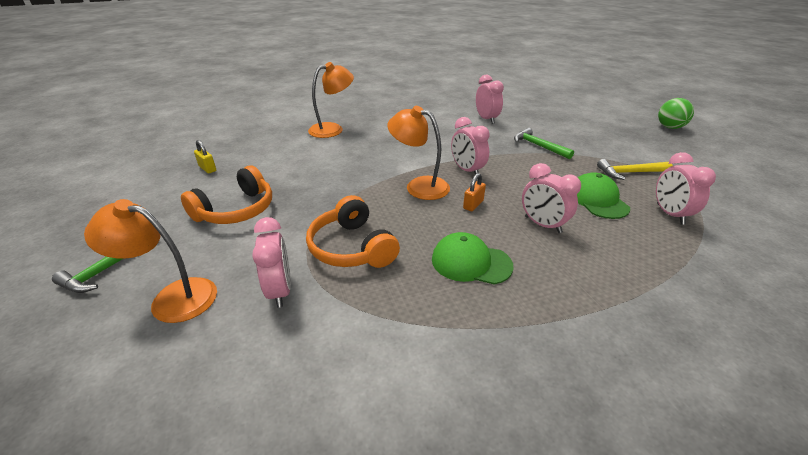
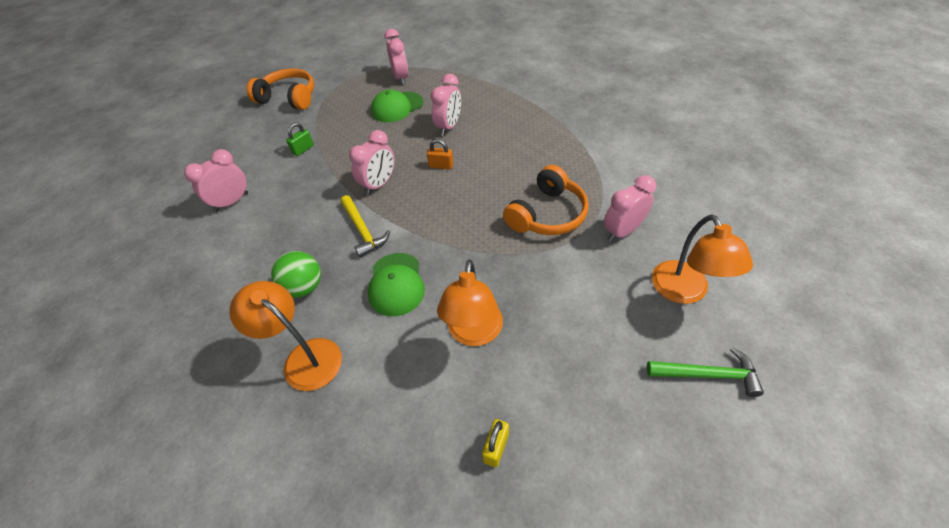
camera: 110 degrees left, 15 degrees up
orange headphones [181,165,272,224] -> orange headphones moved to [246,68,314,110]
orange lamp [387,106,450,200] -> orange lamp moved to [437,259,503,346]
green cap [432,232,514,285] -> green cap moved to [368,253,425,316]
green hammer [514,128,574,159] -> green padlock [286,123,314,156]
yellow hammer [597,159,673,180] -> yellow hammer moved to [340,195,390,257]
pink clock [656,152,716,225] -> pink clock turned 75 degrees counterclockwise [384,29,408,85]
green ball [658,98,694,129] -> green ball moved to [271,251,321,298]

